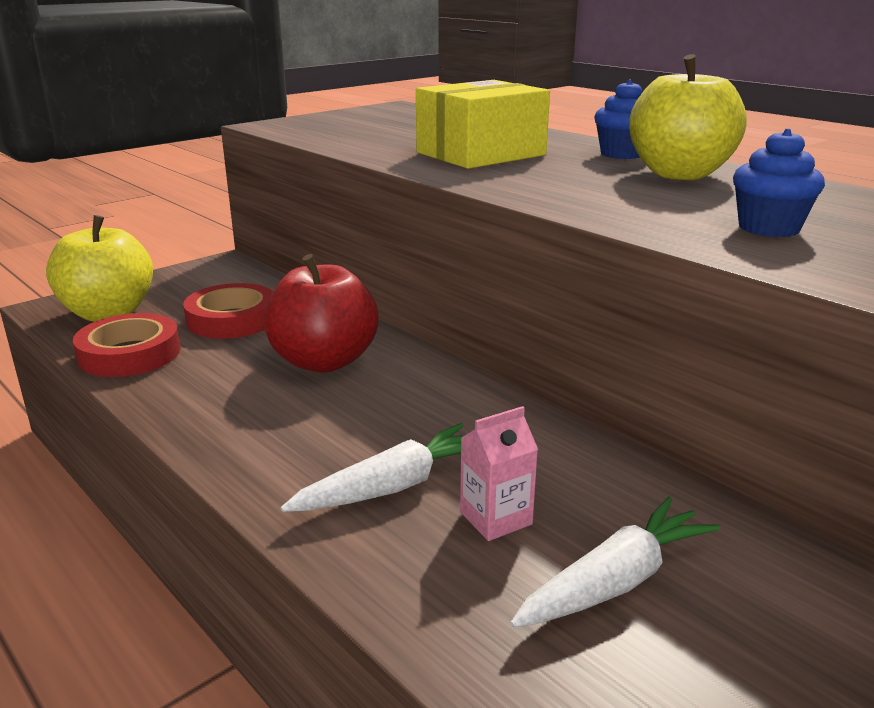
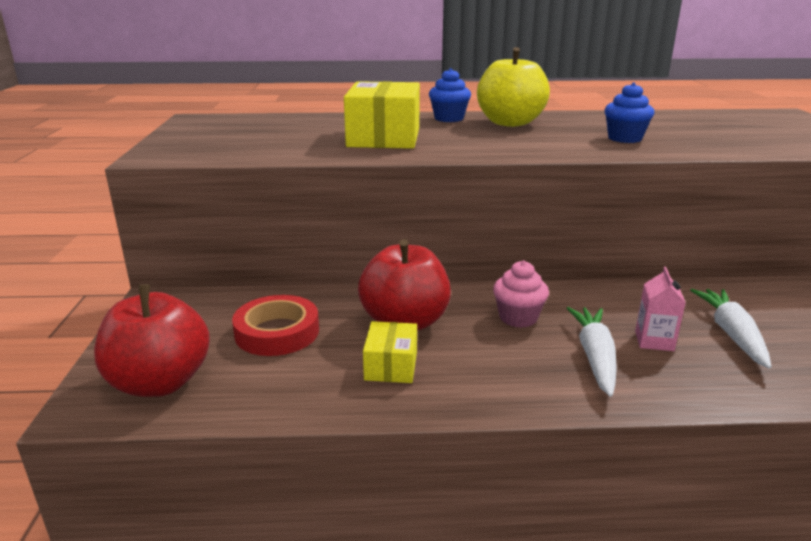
camera: 50 degrees left, 0 degrees up
yellow apple [46,215,153,322] -> red apple [94,284,210,397]
red tape [73,313,180,377] -> none
none -> yellow box [363,321,417,383]
none -> pink cupcake [493,261,549,328]

